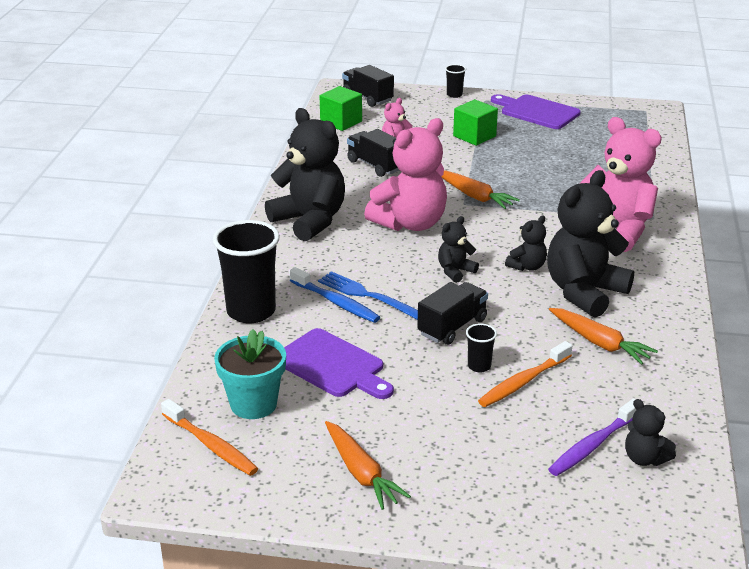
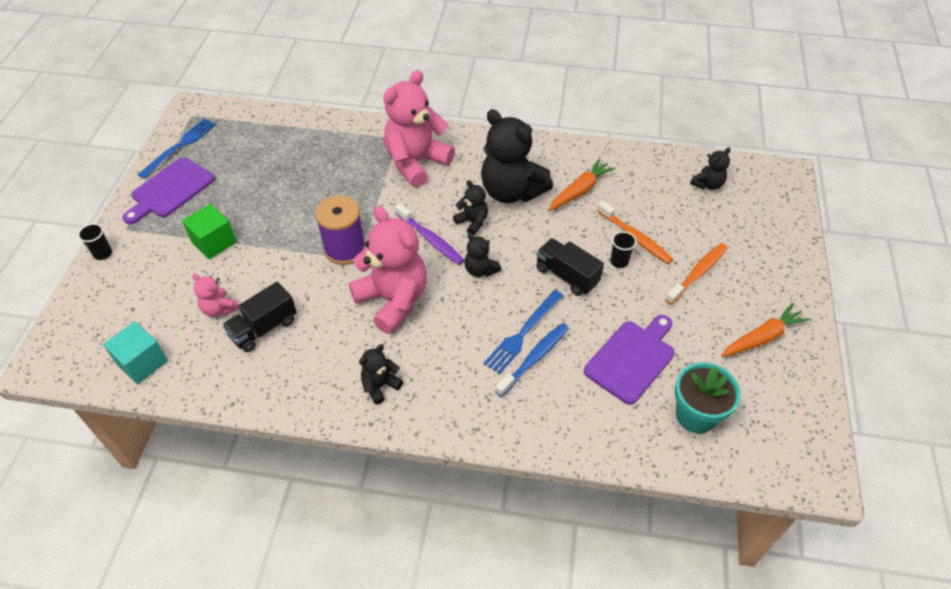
camera: 90 degrees left, 20 degrees up
orange toothbrush [161,399,258,476] -> orange toothbrush moved to [665,243,727,305]
black cup [213,220,280,323] -> none
black teddy bear [265,108,345,241] -> black teddy bear [359,345,403,404], size x0.47
green cube [320,86,362,131] -> turquoise cube [103,321,168,384]
black truck [342,65,394,107] -> none
orange carrot [442,170,520,209] -> purple spool [315,196,366,265]
purple toothbrush [548,398,637,476] -> purple toothbrush moved to [395,203,464,265]
none -> blue fork [138,118,216,179]

